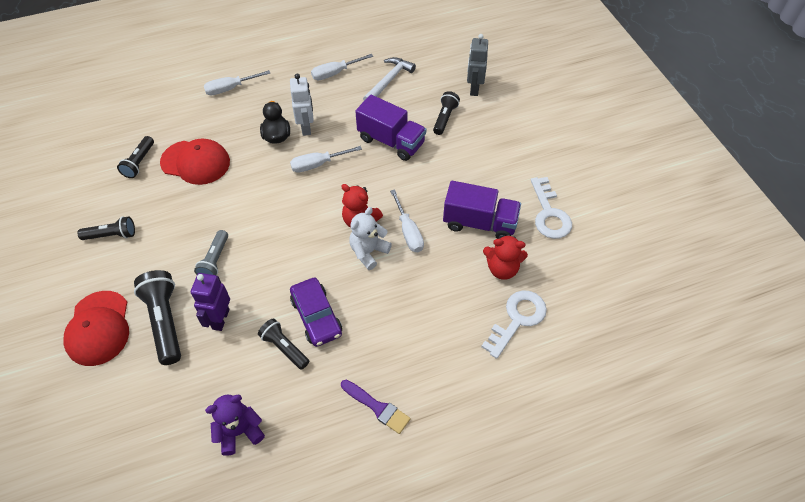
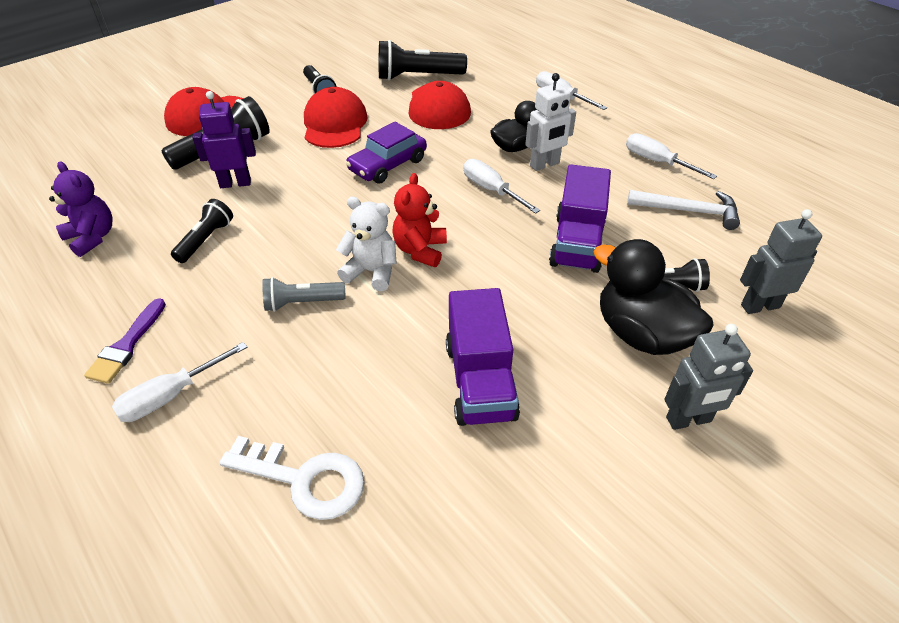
camera: 70 degrees right, 10 degrees down
black flashlight [117,136,154,178] -> black flashlight [379,40,467,81], size x1.63
grey flashlight [194,230,228,275] -> grey flashlight moved to [262,277,346,312]
purple car [290,278,342,347] -> purple car moved to [346,122,427,184]
white screwdriver [390,189,424,252] -> white screwdriver moved to [112,342,248,422]
red teddy bear [483,234,528,280] -> none
white key [531,177,572,239] -> none
none -> red cap [304,87,368,148]
none -> black duck [593,239,714,355]
none -> grey robot [664,324,753,430]

